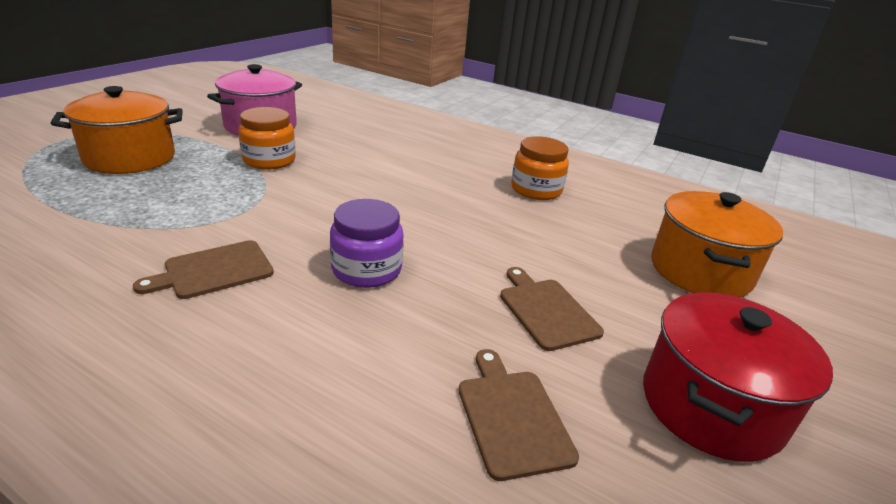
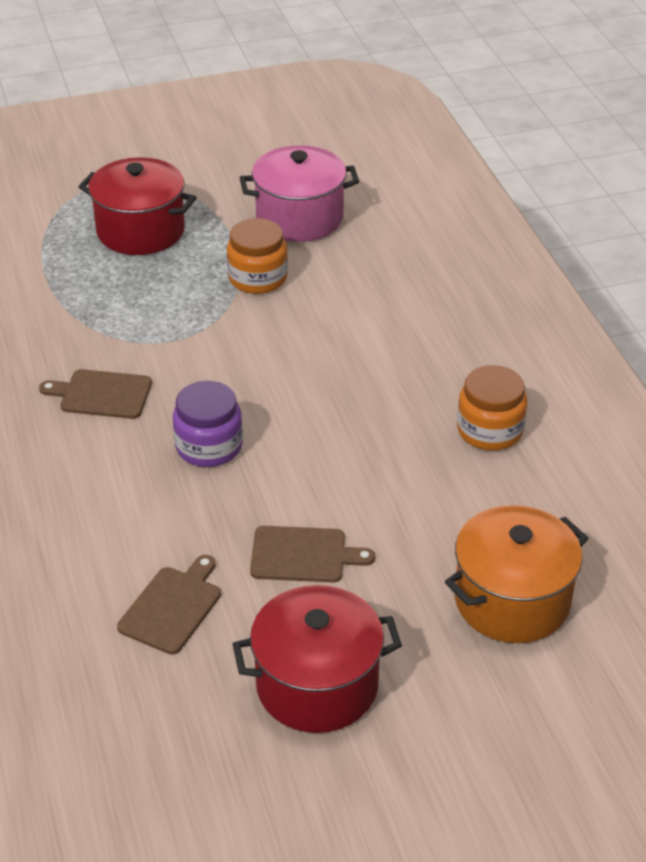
camera: 45 degrees right, 10 degrees up
orange pot [51,86,183,174] -> red pot [78,157,197,255]
brown cutting board [500,267,604,351] -> brown cutting board turned 75 degrees clockwise [250,526,375,582]

